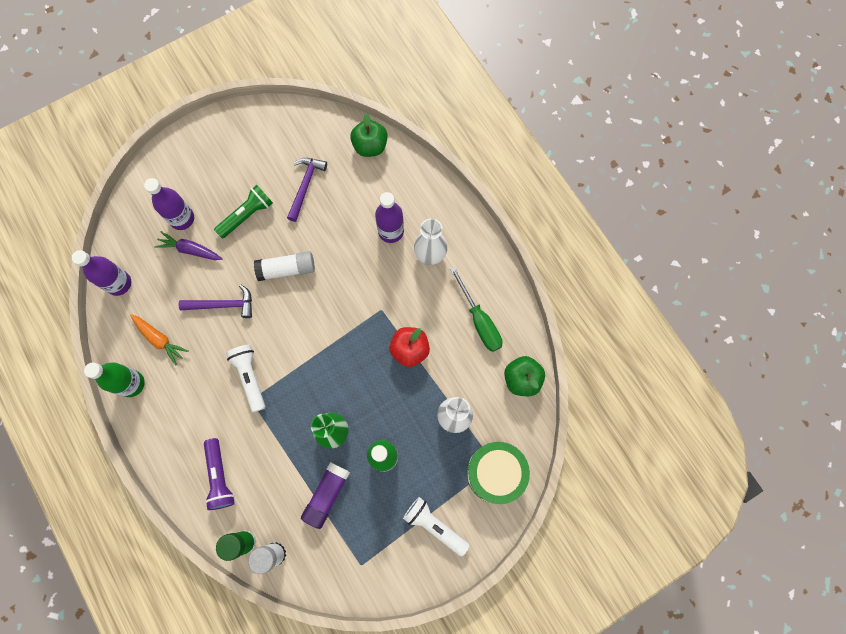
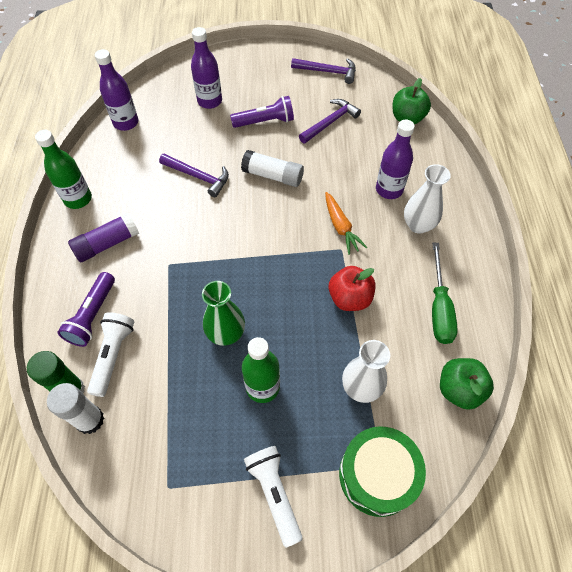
camera: 30 degrees right, 15 degrees down
orange carrot [130,314,189,365] -> orange carrot moved to [325,192,367,255]
purple carrot [154,231,222,260] -> none
green flashlight [214,185,273,239] -> purple flashlight [230,96,294,128]
white flashlight [226,345,265,412] -> white flashlight moved to [87,312,135,397]
purple glue stick [301,462,350,529] -> purple glue stick moved to [68,213,139,262]
none -> purple hammer [291,58,356,84]

